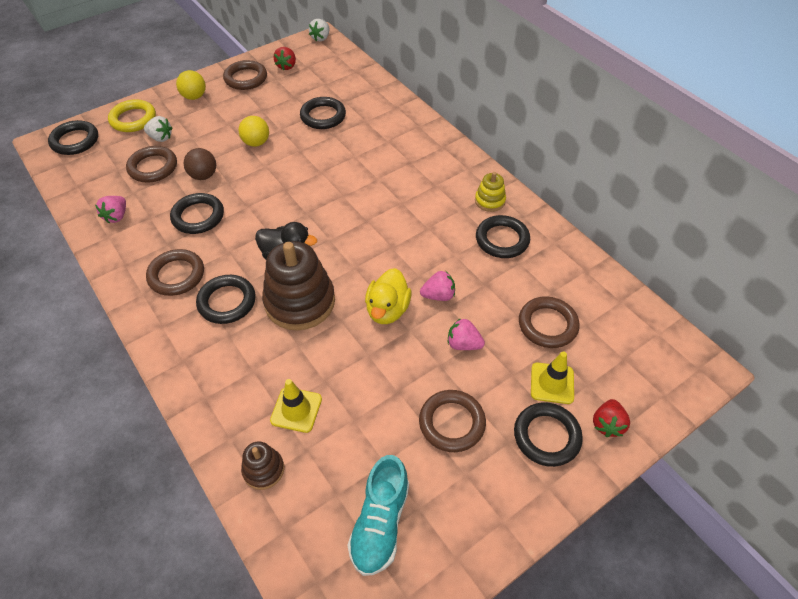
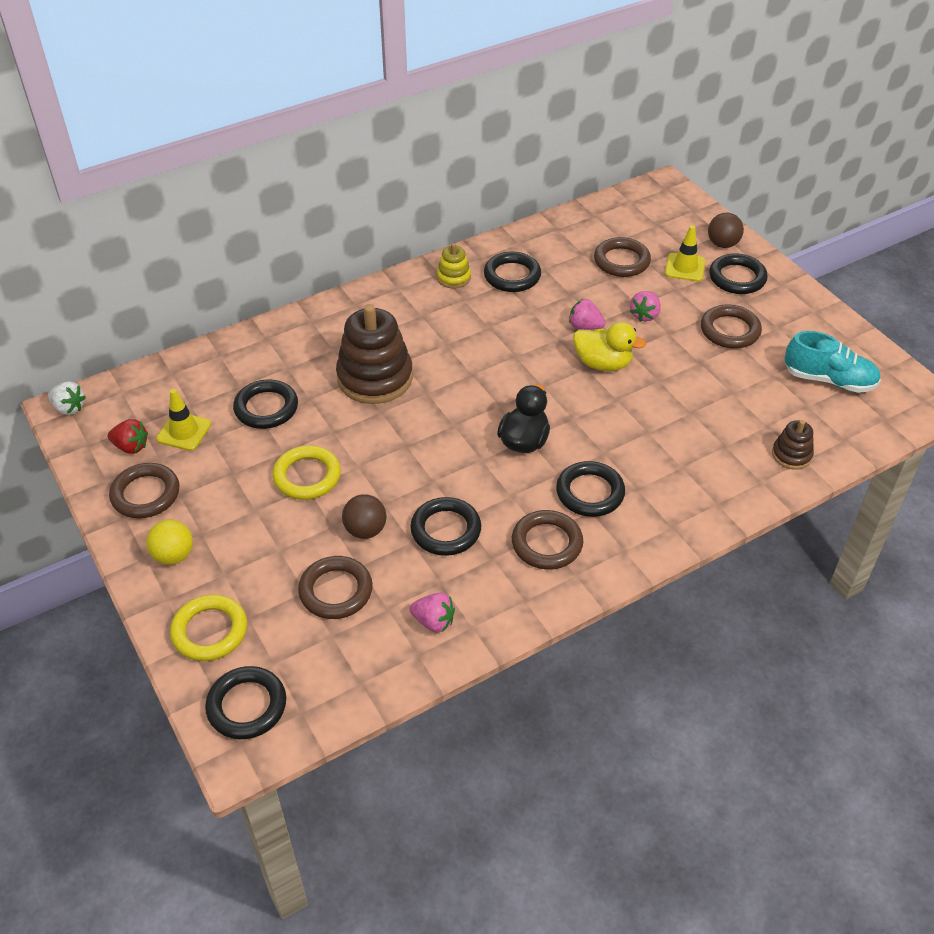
camera: 85 degrees left, 5 degrees down
white strawberry [144,116,172,142] -> none
yellow ball [239,116,269,147] -> yellow ring [272,445,341,500]
brown stacking toy [262,241,335,330] -> brown stacking toy moved to [336,304,413,404]
yellow traffic cone [270,379,322,433] -> yellow traffic cone moved to [156,389,211,451]
pink strawberry [420,271,455,301] -> pink strawberry turned 60 degrees counterclockwise [569,299,606,330]
red strawberry [593,399,630,437] -> brown ball [708,213,744,248]

